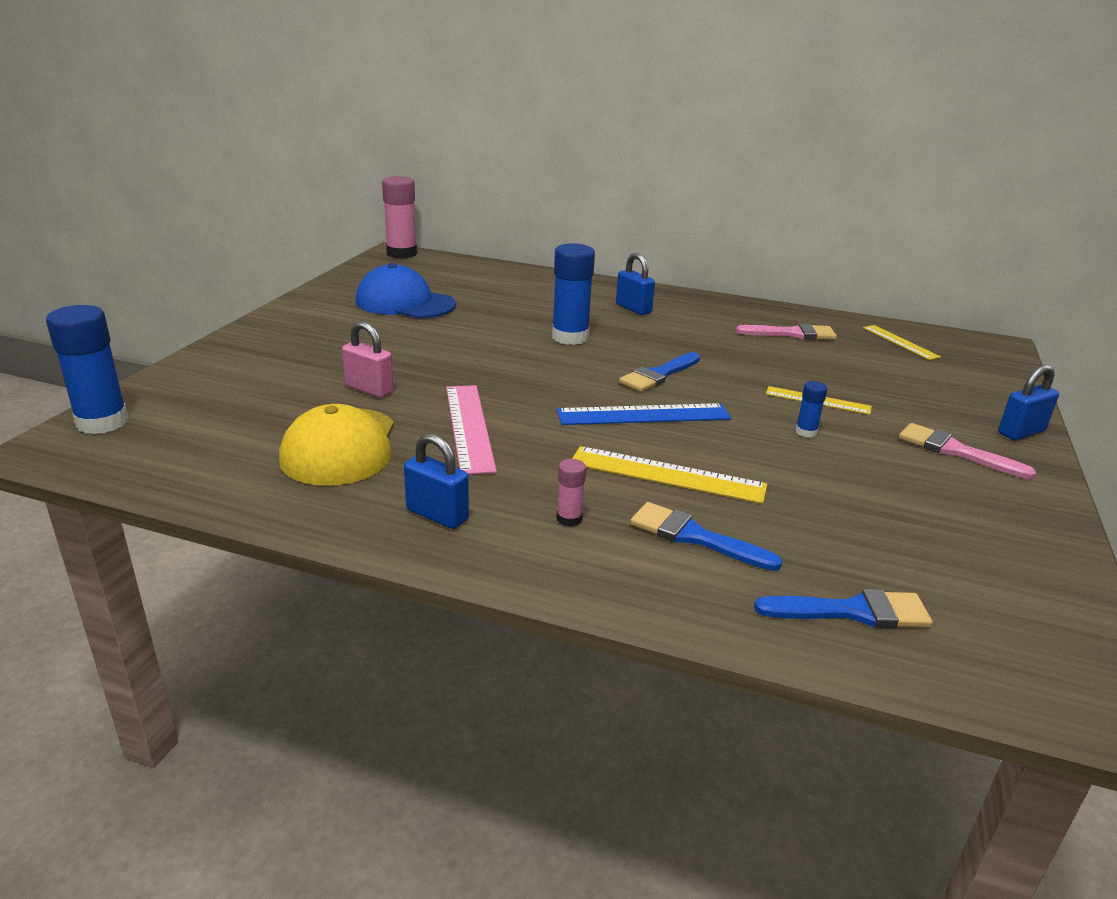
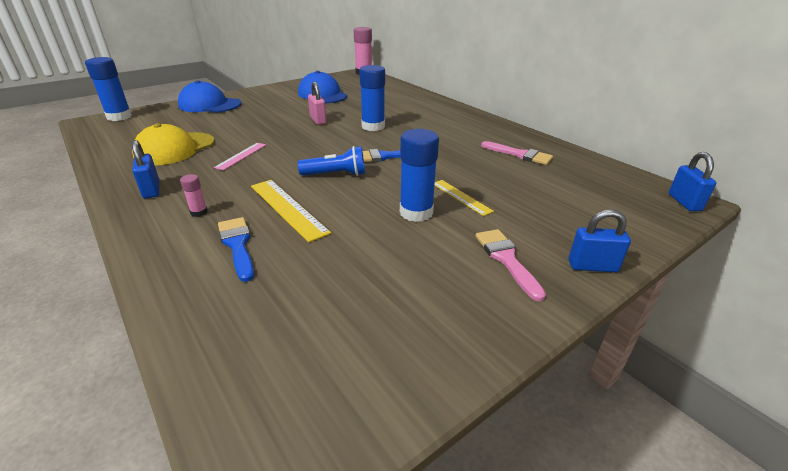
camera: 35 degrees right, 5 degrees up
pink padlock [342,321,394,398] -> pink padlock moved to [308,82,327,125]
pink ruler [446,385,497,475] -> pink ruler [214,143,266,171], size x0.62
blue ruler [557,403,731,425] -> blue flashlight [298,146,365,176]
blue padlock [616,253,655,315] -> blue padlock moved to [669,152,716,211]
blue brush [754,589,933,628] -> none
blue glue stick [795,381,828,438] -> blue glue stick [400,129,439,222], size x2.12
yellow ruler [863,325,941,360] -> none
none -> blue cap [178,80,241,113]

